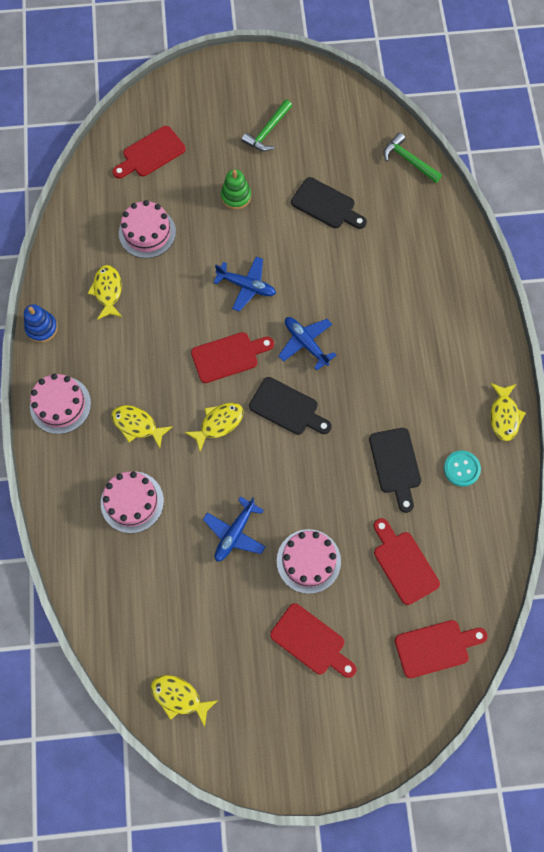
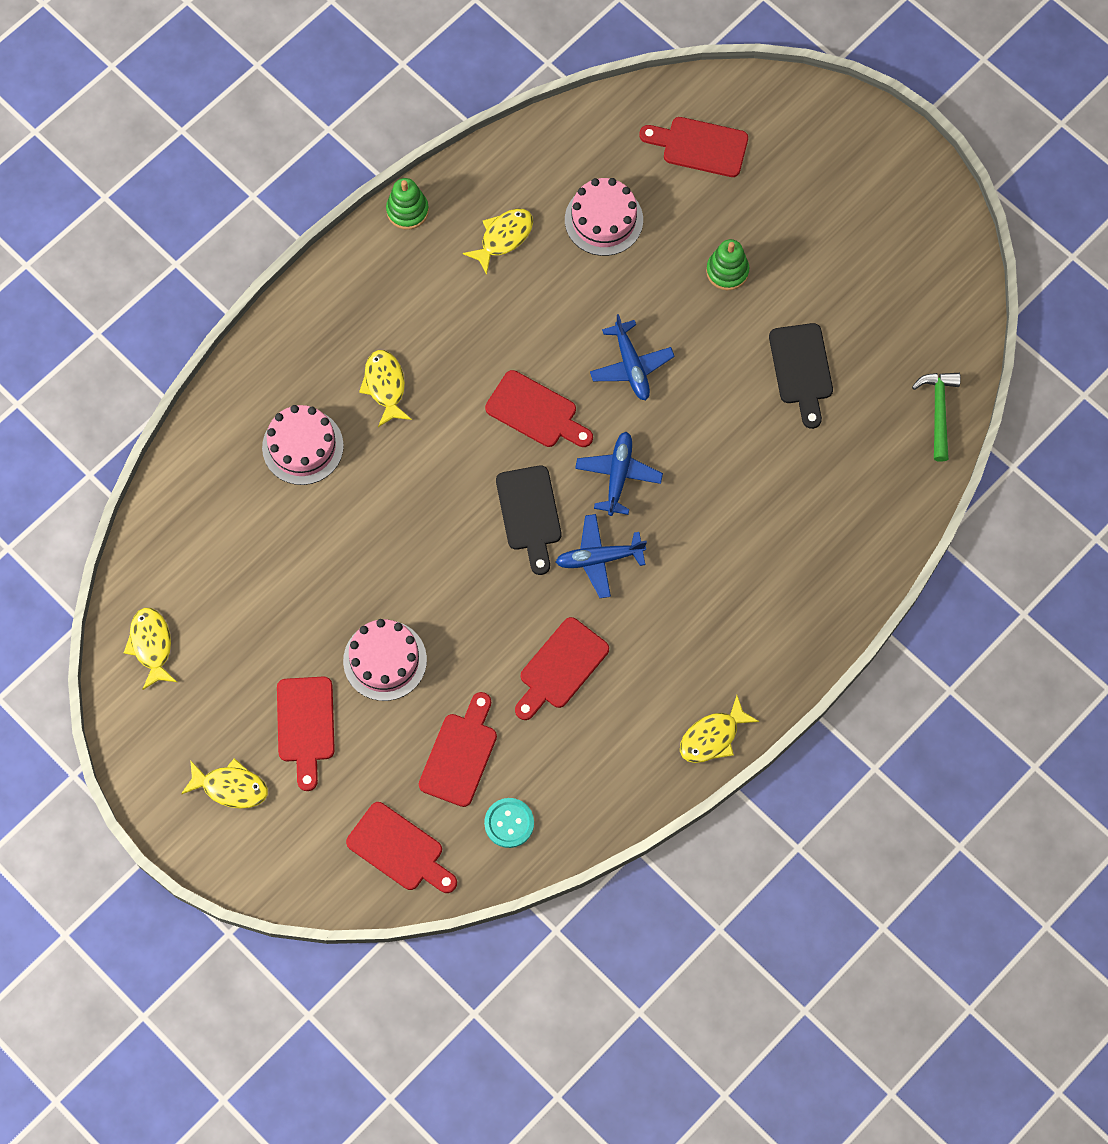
camera: 50 degrees right, 0 degrees up
blue stacking toy [24,304,58,343] -> green stacking toy [386,178,429,230]
pink cake [30,373,91,434] -> none
yellow fish [185,403,244,451] -> yellow fish moved to [181,758,268,809]
blue plane [203,496,265,562] -> blue plane moved to [556,514,647,598]
green hammer [242,100,292,151] -> none
black cutting board [369,428,421,513] -> red cutting board [515,617,609,720]
turquoise button [444,450,481,487] -> turquoise button moved to [484,798,534,848]

